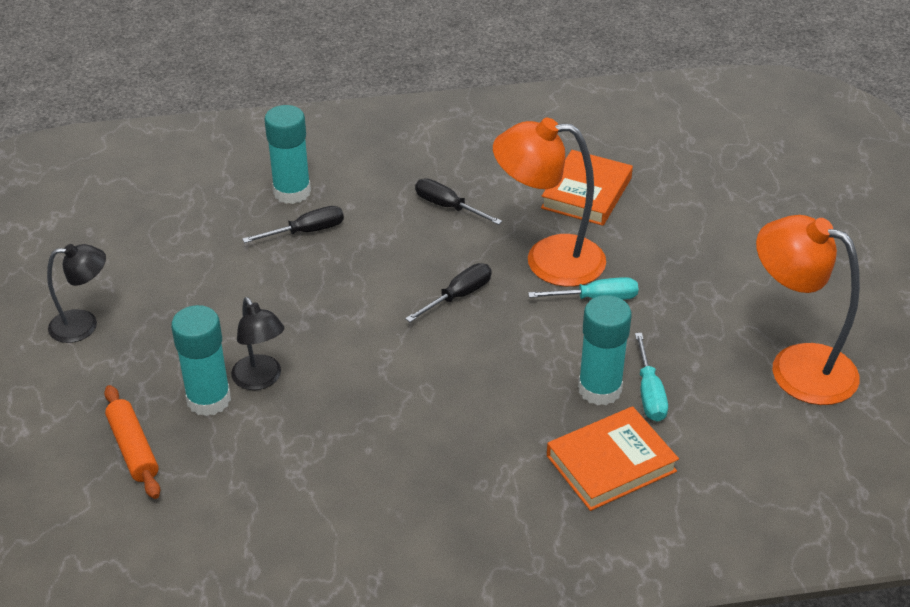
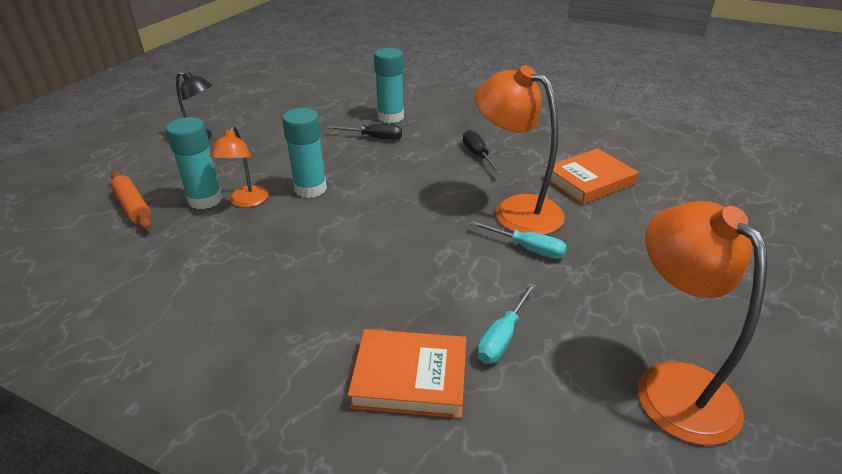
camera: 35 degrees right, 5 degrees down
orange rolling pin [104,385,160,499] -> orange rolling pin turned 45 degrees counterclockwise [111,171,152,230]
black lamp [231,297,285,390] -> orange lamp [210,126,269,207]
black screwdriver [405,263,492,322] -> none
turquoise glue stick [578,295,632,405] -> turquoise glue stick moved to [282,108,327,198]

